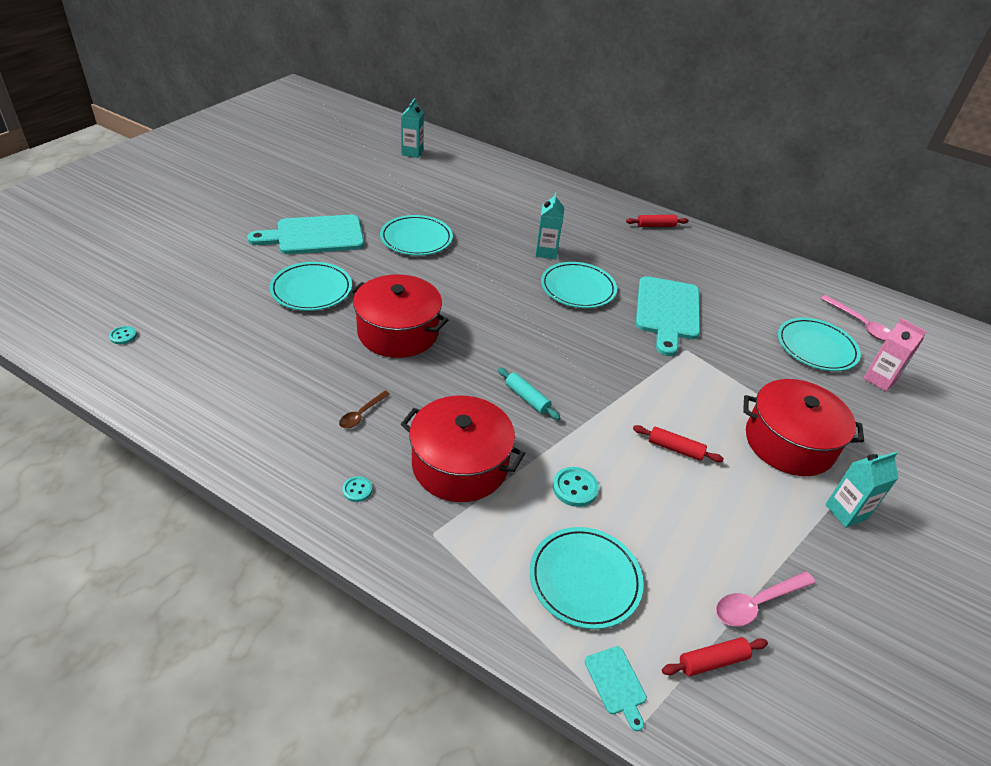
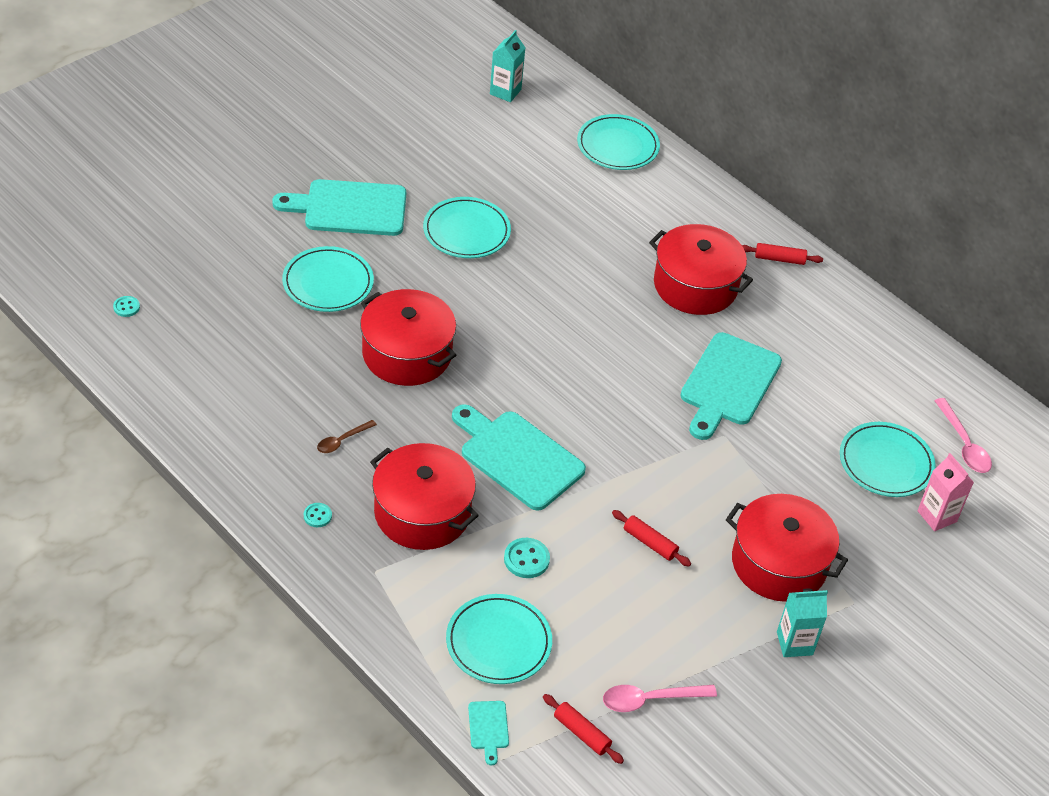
camera: 15 degrees right, 5 degrees up
turquoise rolling pin [498,368,560,420] -> turquoise cutting board [452,404,586,511]
turquoise carton [535,192,564,259] -> none
turquoise plate [541,262,617,308] -> turquoise plate moved to [577,114,660,170]
red rolling pin [662,637,768,676] -> red rolling pin turned 45 degrees clockwise [543,694,624,764]
none -> red pot [649,224,753,315]

